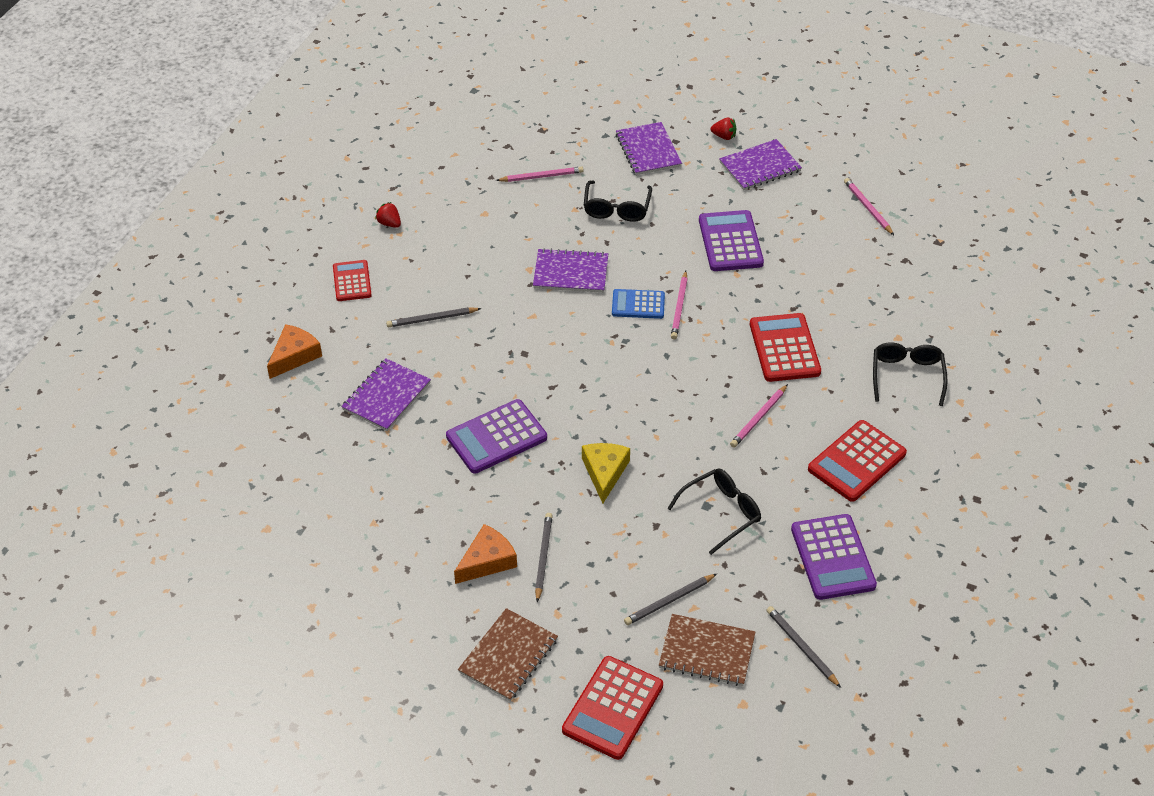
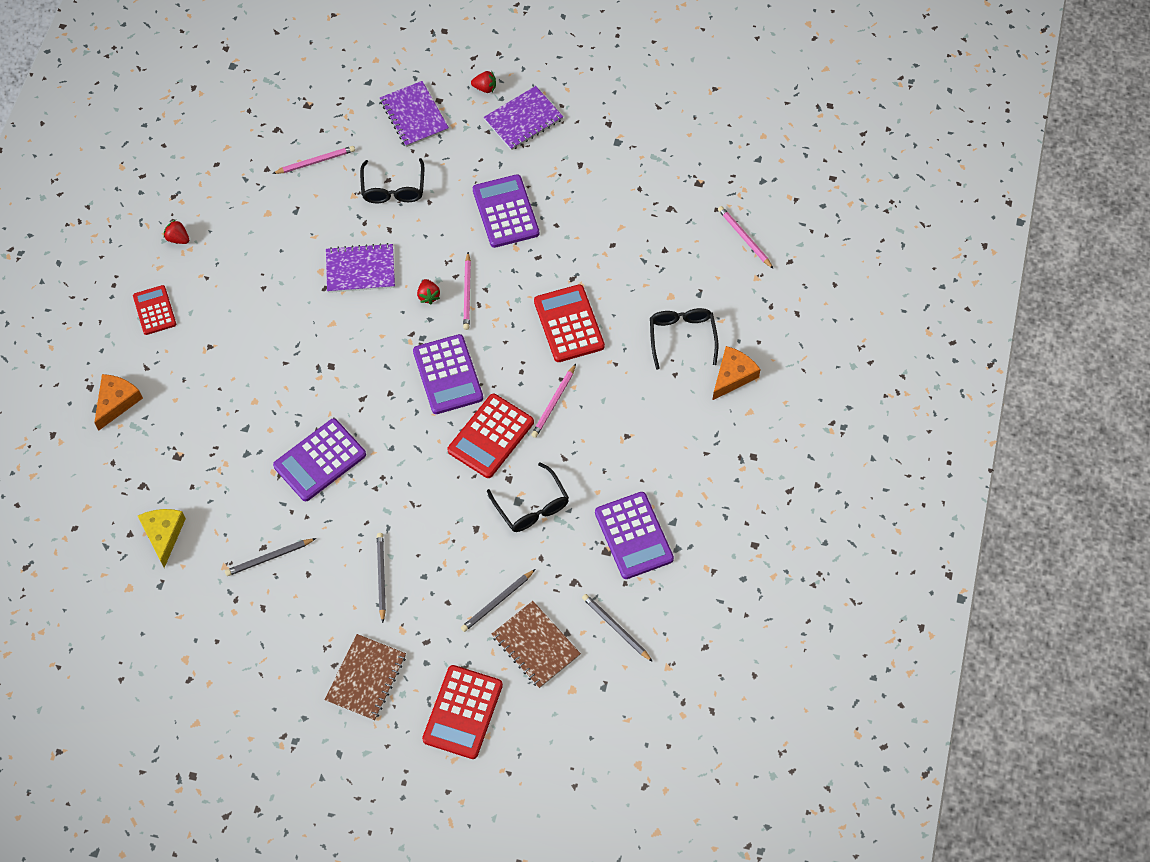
camera: 10 degrees left, 15 degrees up
purple notebook [341,358,431,431] -> none
grey pencil [386,307,482,327] -> grey pencil moved to [225,538,316,576]
orange cheese [454,524,517,584] -> orange cheese moved to [713,346,761,400]
yellow cheese [582,443,630,504] -> yellow cheese moved to [138,509,186,568]
blue calculator [612,289,665,319] -> red strawberry [417,279,440,304]
brown notebook [659,614,756,686] -> brown notebook turned 45 degrees clockwise [492,601,581,688]
black glasses [667,469,761,555] -> black glasses turned 105 degrees clockwise [487,462,569,532]
red calculator [808,420,907,502] -> red calculator moved to [447,394,534,478]
pink pencil [844,178,894,235] -> pink pencil moved to [718,206,773,269]
none -> purple calculator [413,334,483,414]

